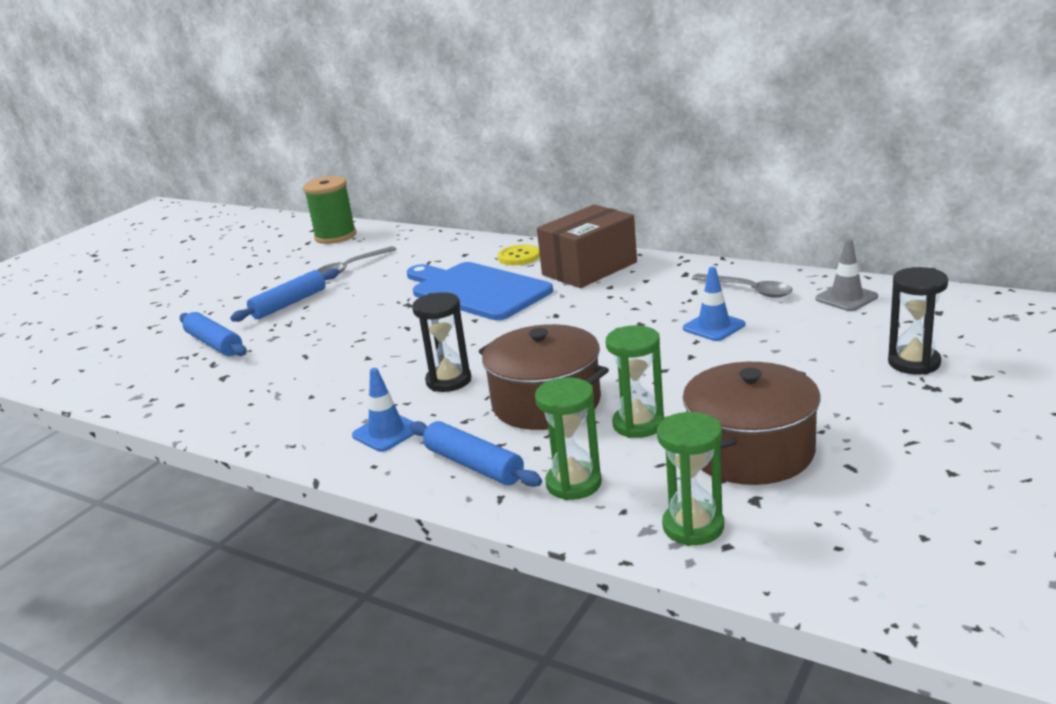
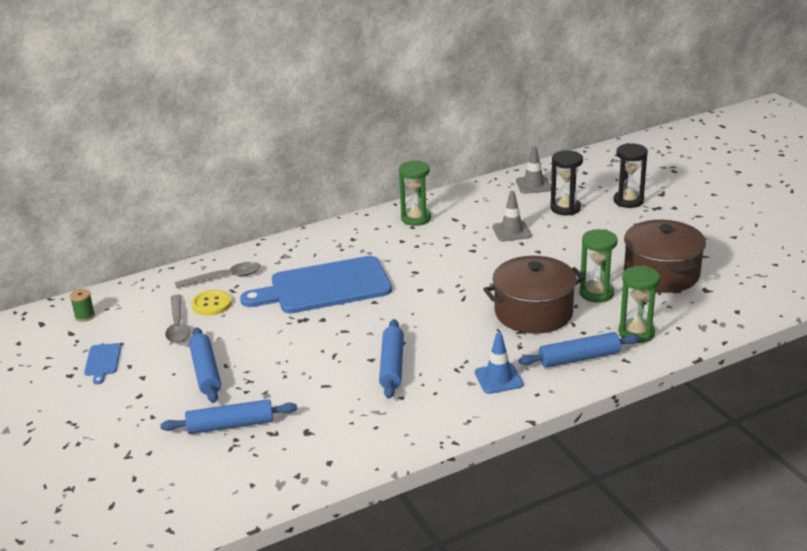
camera: 60 degrees left, 5 degrees up
green spool [303,176,356,244] -> green spool [70,289,95,322], size x0.45
black hourglass [412,292,471,392] -> black hourglass moved to [551,151,583,215]
yellow button [498,244,540,265] -> yellow button moved to [191,290,232,316]
brown box [537,205,637,288] -> none
green hourglass [657,412,724,546] -> green hourglass moved to [399,160,431,226]
blue traffic cone [683,267,745,341] -> grey traffic cone [492,191,532,242]
grey spoon [692,274,793,298] -> grey spoon moved to [175,262,261,288]
none -> blue cutting board [84,343,121,385]
none -> blue rolling pin [379,319,404,399]

